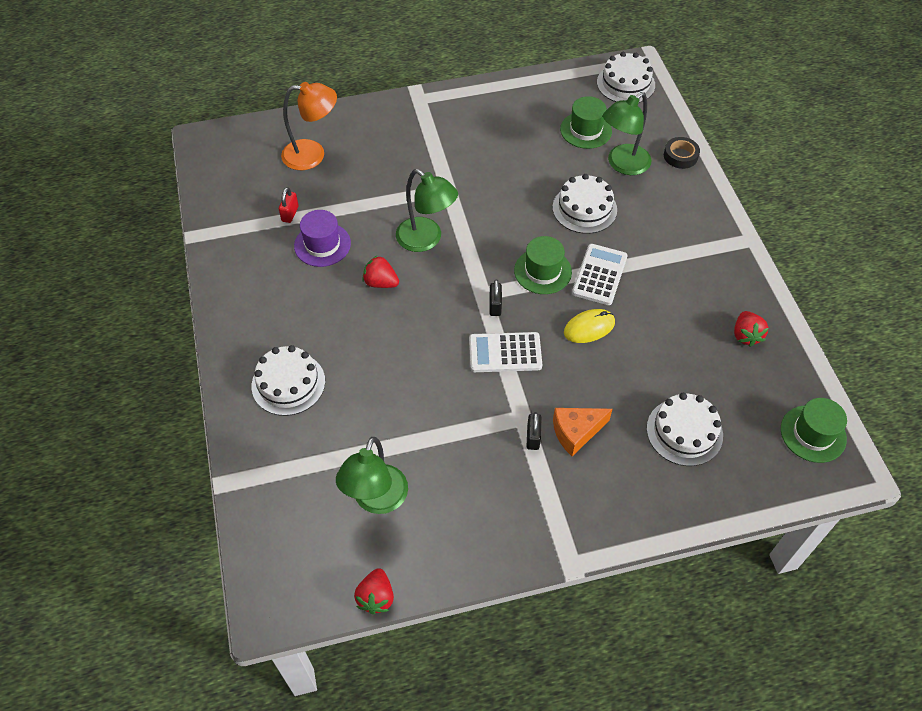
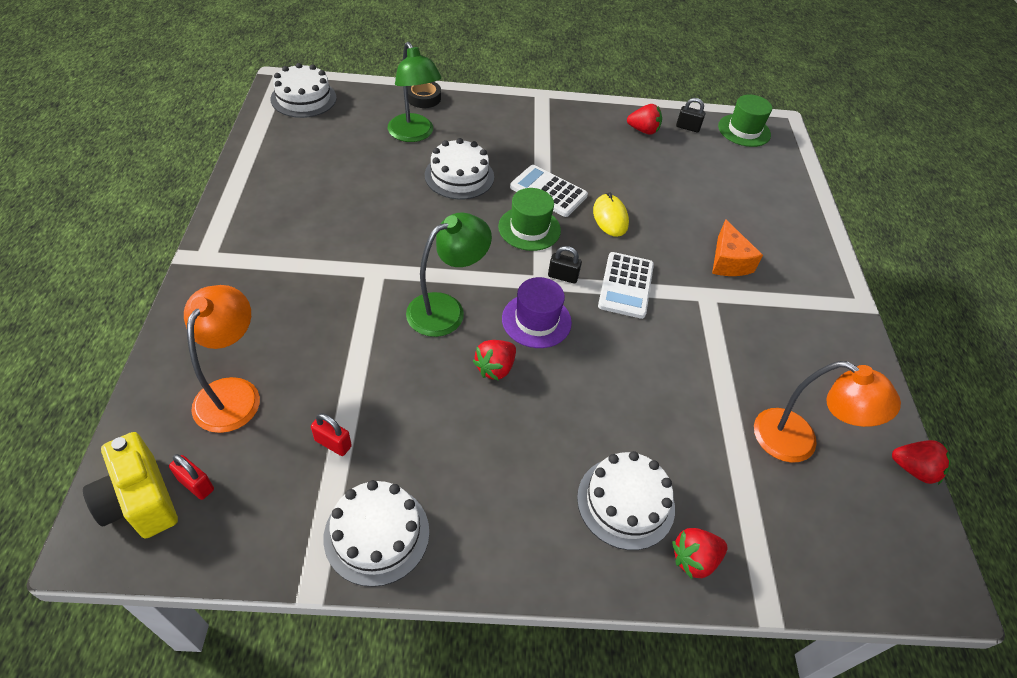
camera: 80 degrees left, 5 degrees down
purple hat [294,210,351,267] -> purple hat moved to [502,277,572,348]
green lamp [336,437,408,514] -> orange lamp [754,361,901,463]
black padlock [527,412,542,450] -> black padlock moved to [676,98,705,132]
green hat [560,96,612,149] -> none
white cake [647,393,723,466] -> white cake moved to [323,480,429,587]
none -> yellow camera [83,432,178,539]
none -> red padlock [169,454,214,500]
none -> red strawberry [672,528,727,579]

